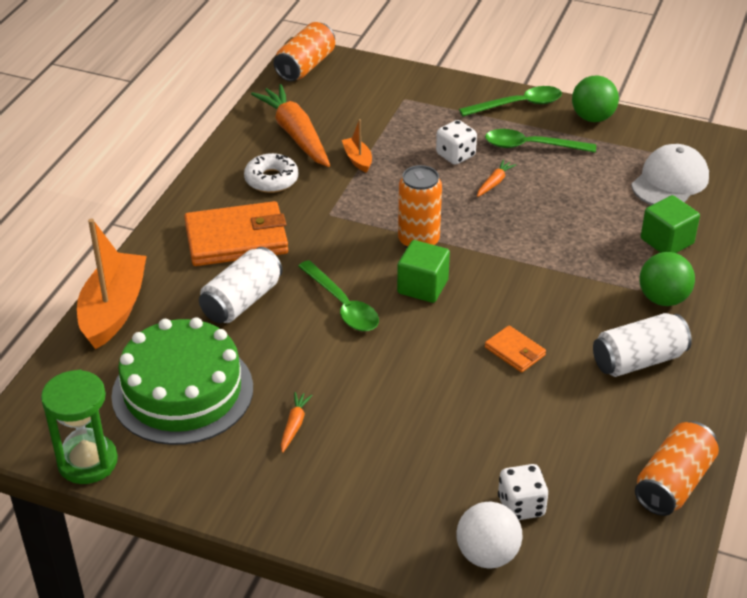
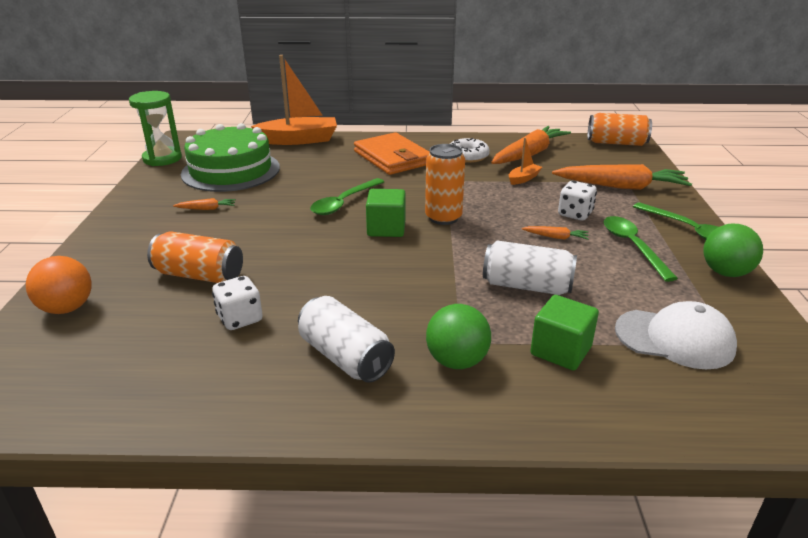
camera: 70 degrees right, 10 degrees down
white can [199,247,282,323] -> white can moved to [483,240,577,295]
white ball [456,502,522,569] -> orange ball [26,256,92,314]
orange wallet [485,325,546,373] -> none
white dice [498,464,548,520] -> white dice moved to [212,276,263,330]
orange can [635,421,719,516] -> orange can moved to [147,231,243,283]
none -> orange carrot [552,164,692,190]

